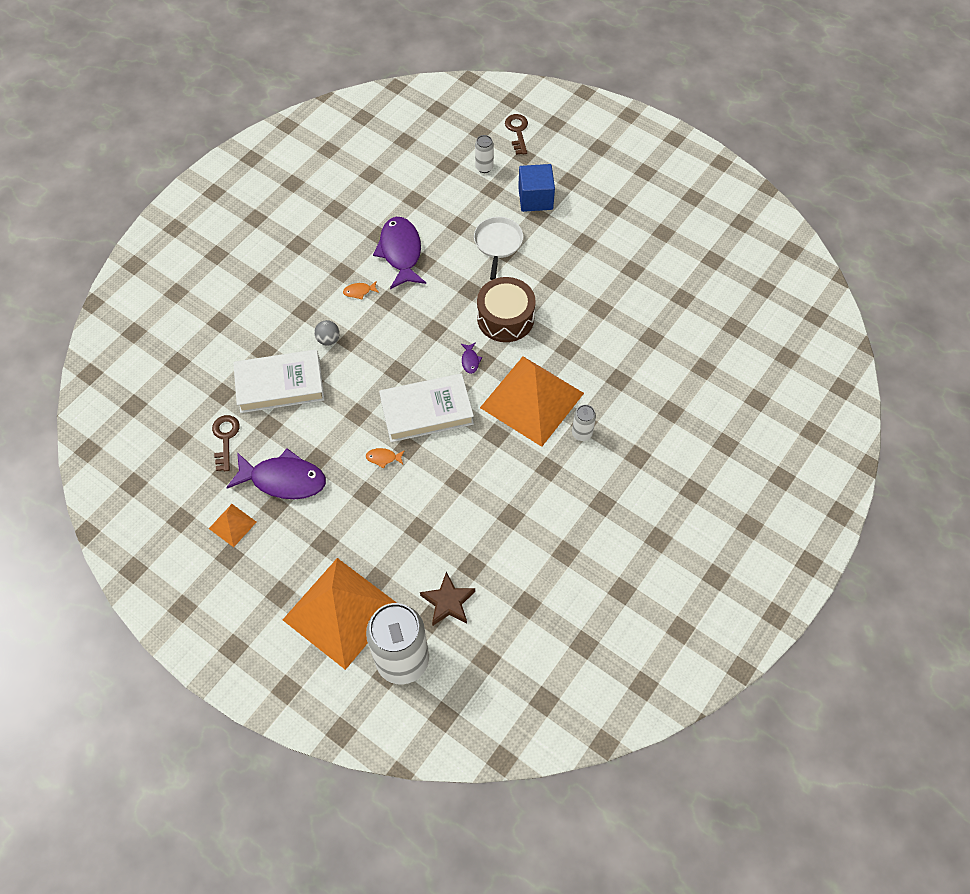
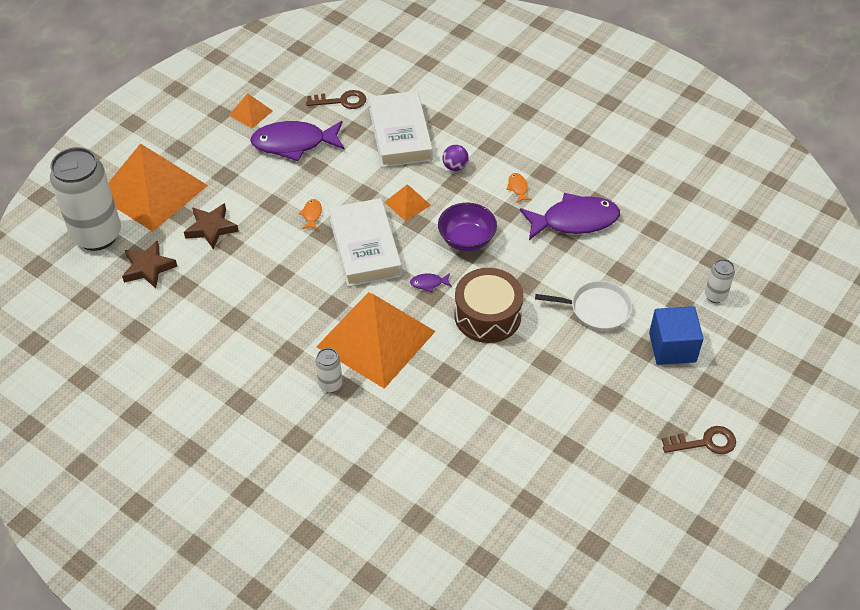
camera: 90 degrees right, 10 degrees down
purple fish [226,448,326,499] -> purple fish turned 75 degrees clockwise [250,121,345,161]
grey ball [314,320,340,346] -> purple ball [442,145,469,171]
brown key [505,114,528,155] -> brown key moved to [662,426,736,454]
none -> brown star [184,203,239,249]
none -> orange pyramid [385,184,431,221]
none -> purple bowl [438,203,497,251]

